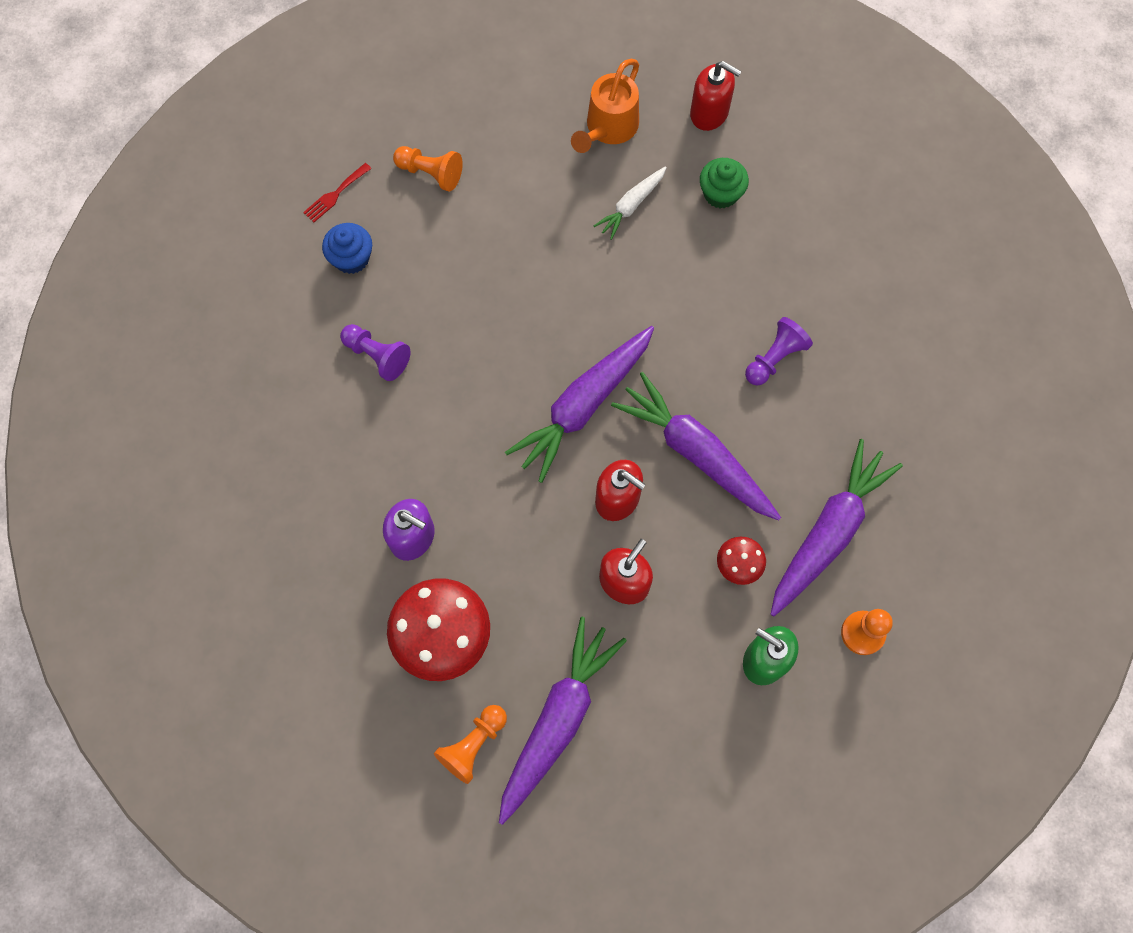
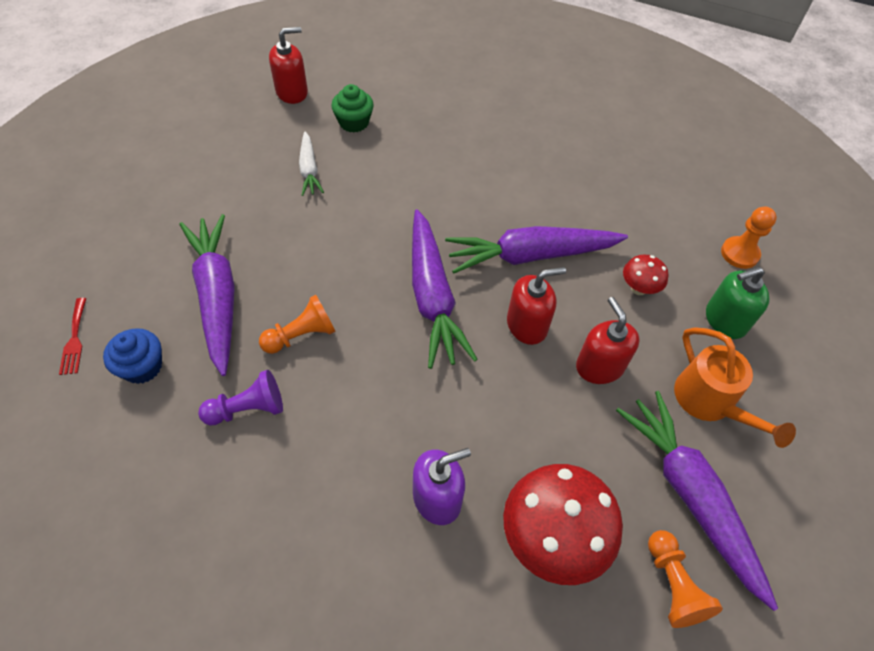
camera: 55 degrees left, 15 degrees down
orange pawn [393,146,463,191] -> orange pawn moved to [259,295,336,354]
orange watering can [571,59,639,153] -> orange watering can moved to [674,327,796,448]
purple pawn [745,317,813,386] -> none
purple carrot [771,439,903,616] -> purple carrot moved to [179,214,235,376]

